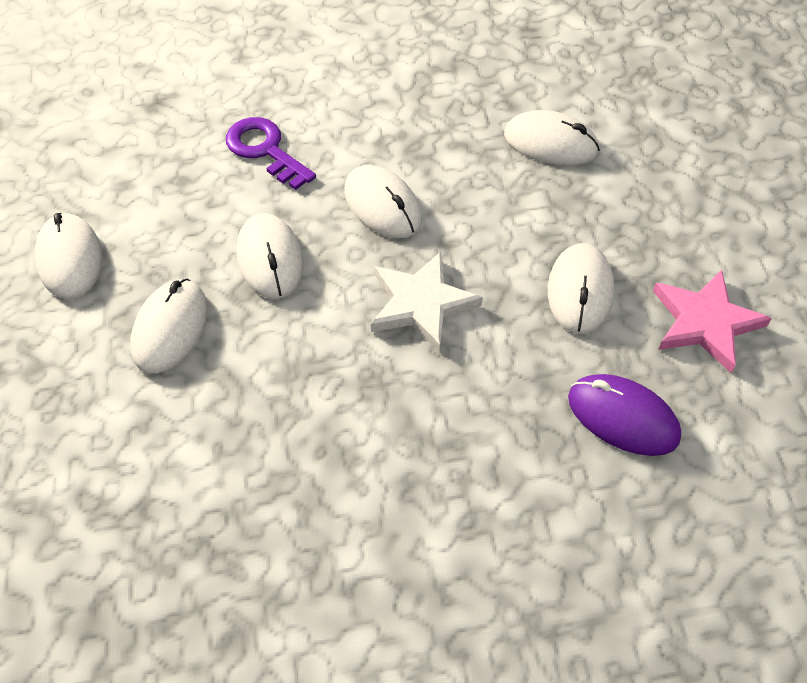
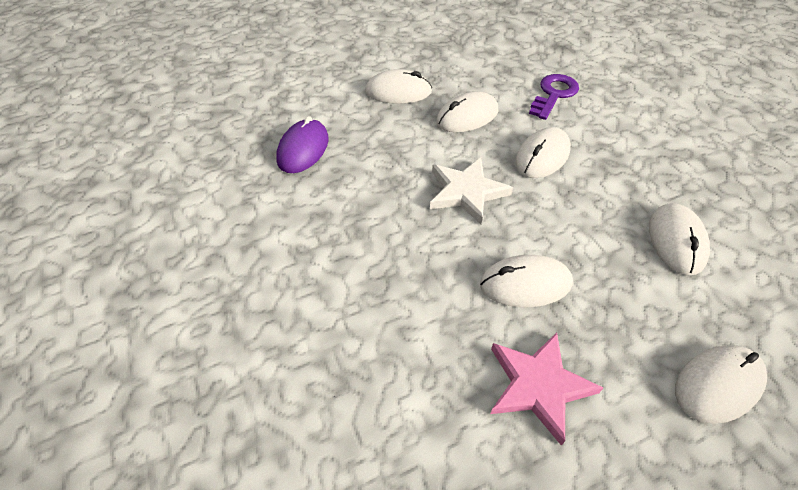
camera: 75 degrees right, 5 degrees down
white mouse [35,213,102,299] -> white mouse moved to [675,345,767,424]
purple mouse [568,374,681,456] -> purple mouse moved to [276,116,329,173]

